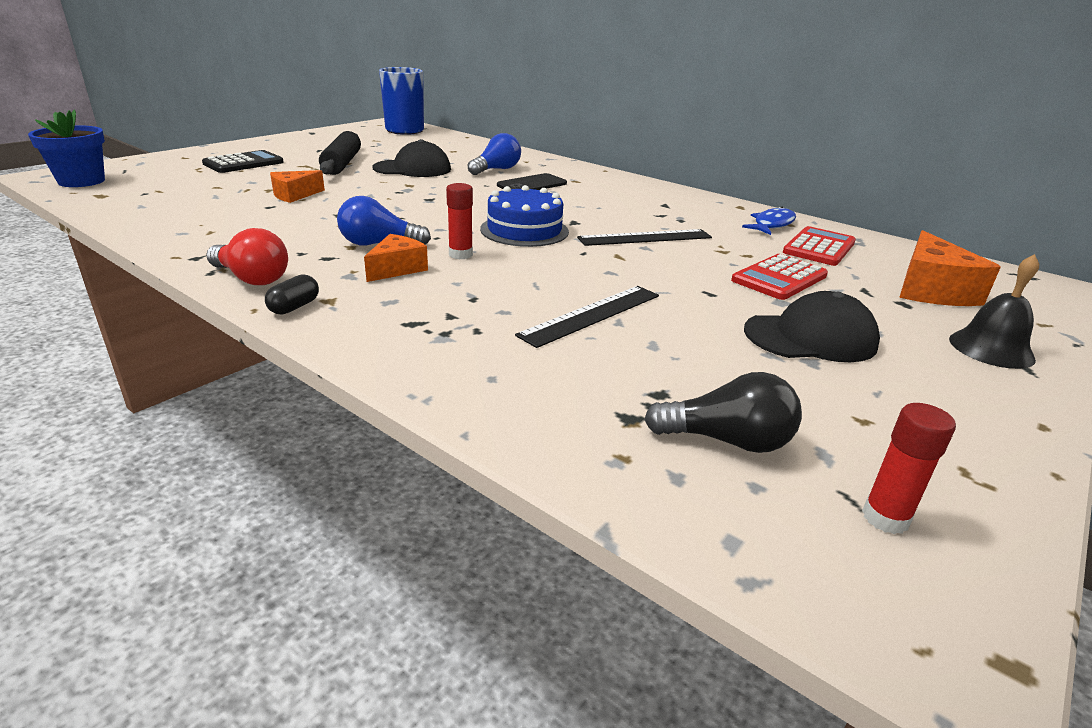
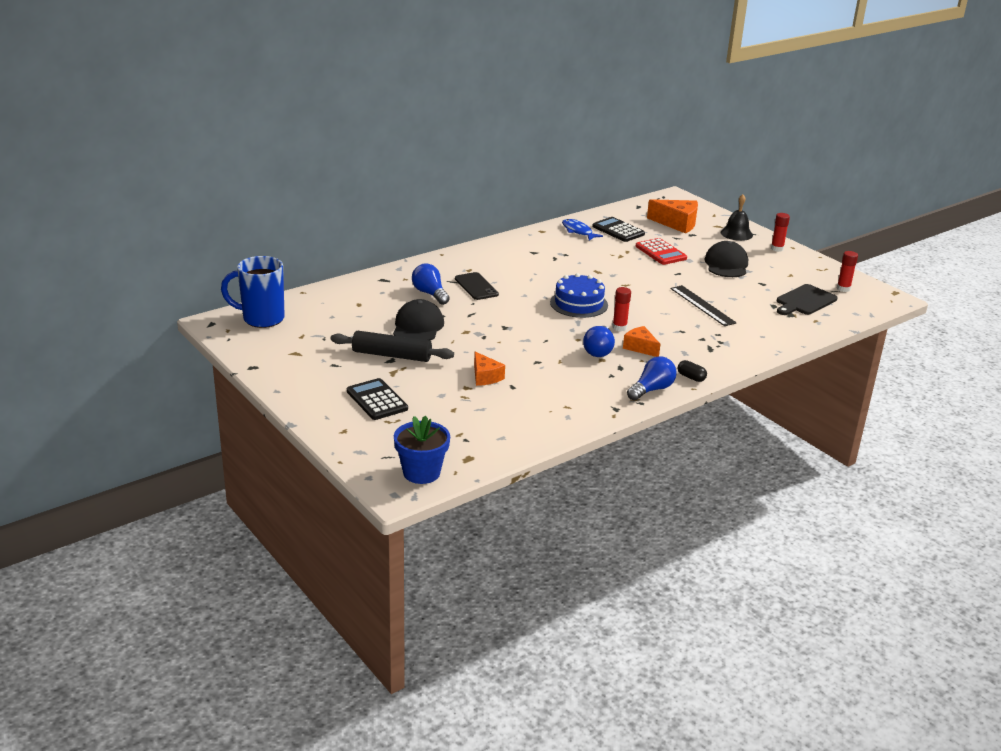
camera: 75 degrees left, 0 degrees up
red light bulb [206,228,288,285] -> blue light bulb [627,356,677,401]
black ruler [577,229,712,246] -> none
black light bulb [644,372,802,453] -> black cutting board [777,284,838,315]
red calculator [783,226,856,266] -> black calculator [592,217,645,242]
none -> red glue stick [771,213,790,252]

